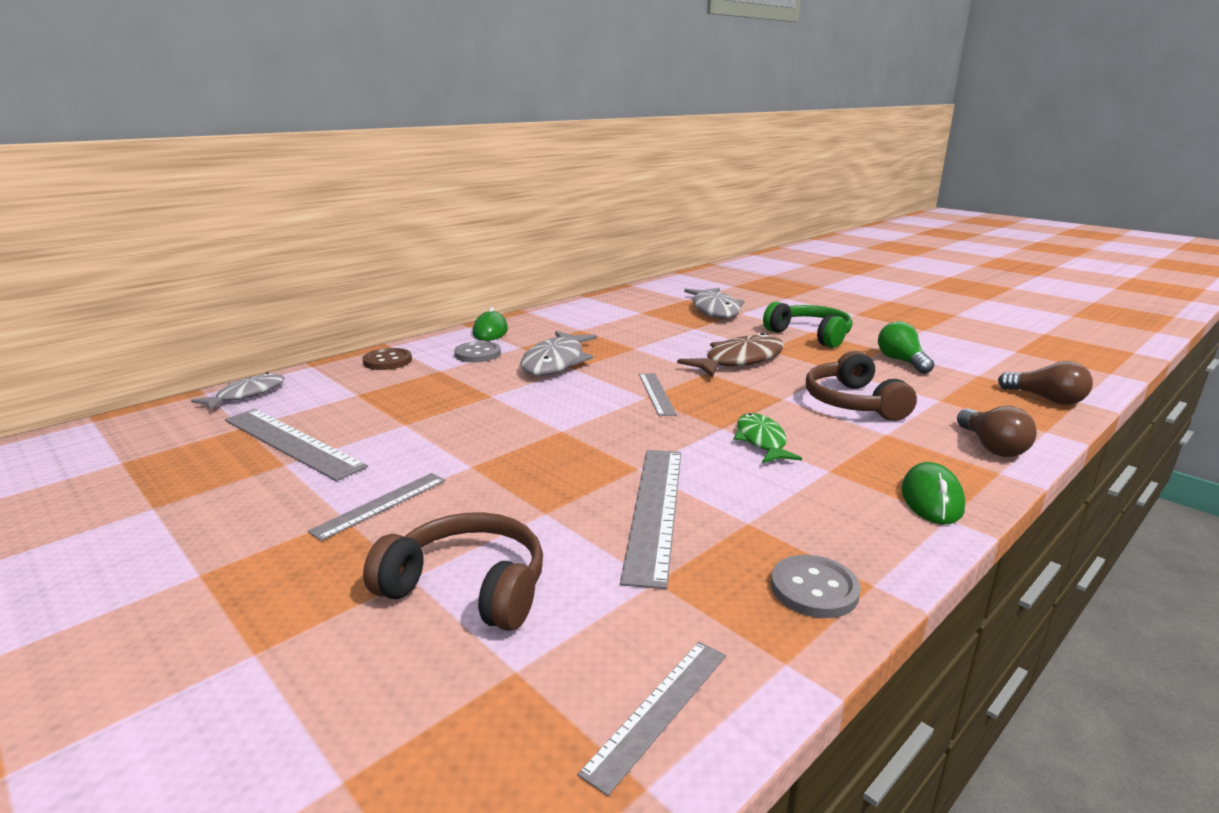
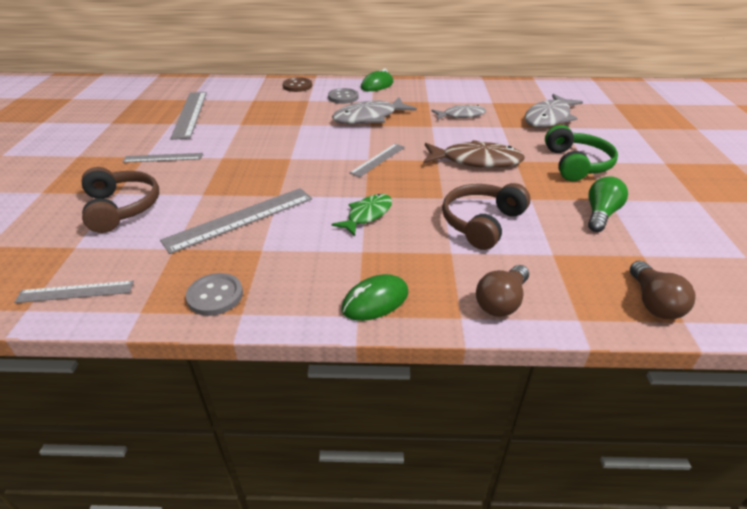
camera: 45 degrees right, 15 degrees up
grey fish [191,372,284,411] -> grey fish moved to [431,105,486,120]

